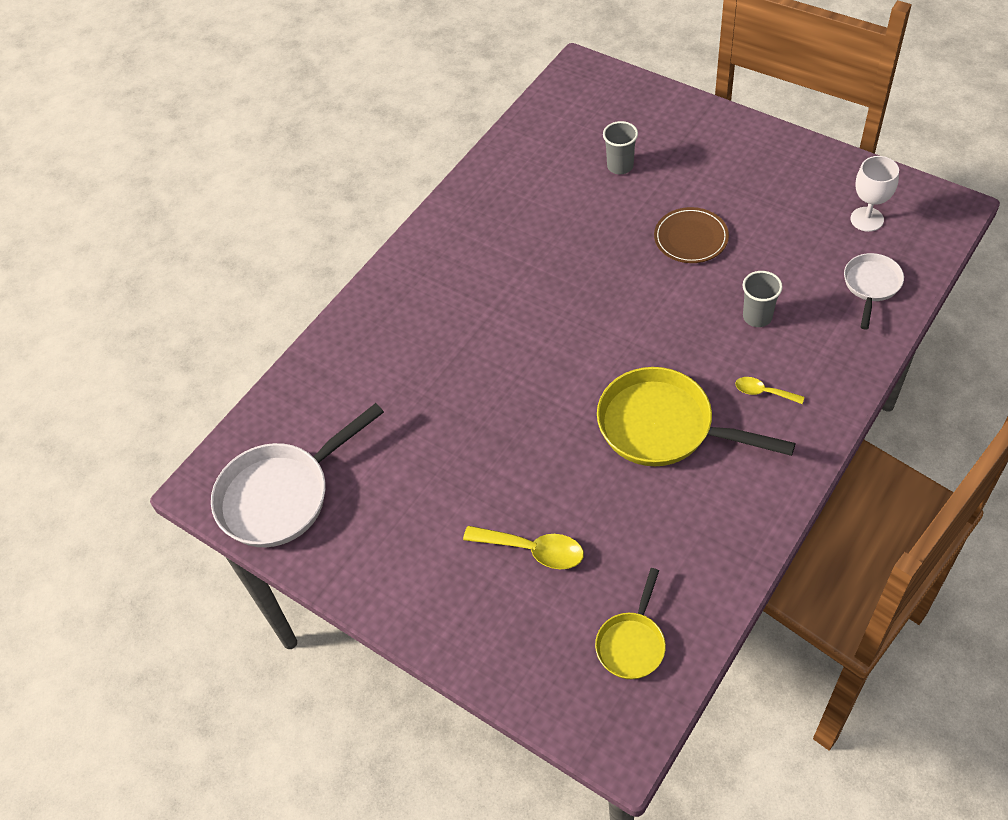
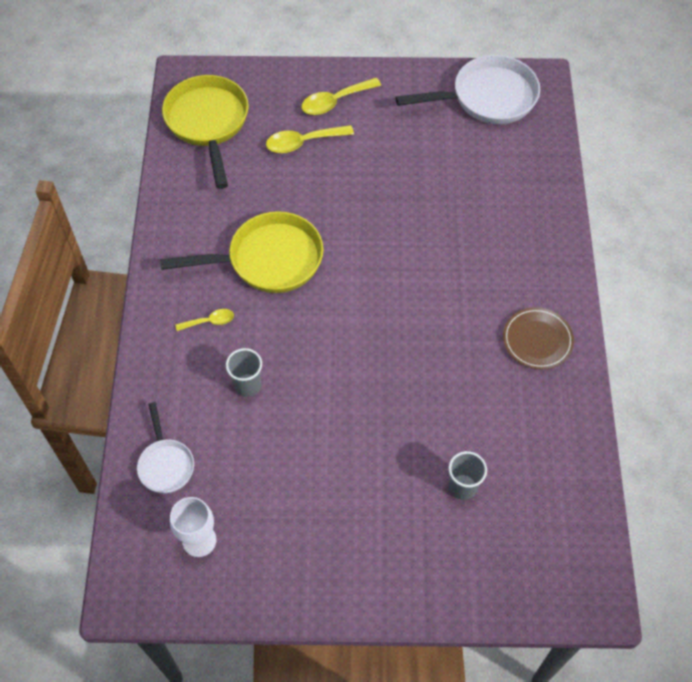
camera: 140 degrees right, 5 degrees up
white pan [211,403,384,547] -> white pan turned 60 degrees clockwise [396,55,540,124]
yellow pan [595,568,666,679] -> yellow pan [162,75,249,189], size x1.83
brown plate [654,207,729,263] -> brown plate moved to [503,307,574,369]
none -> yellow spoon [301,78,381,115]

